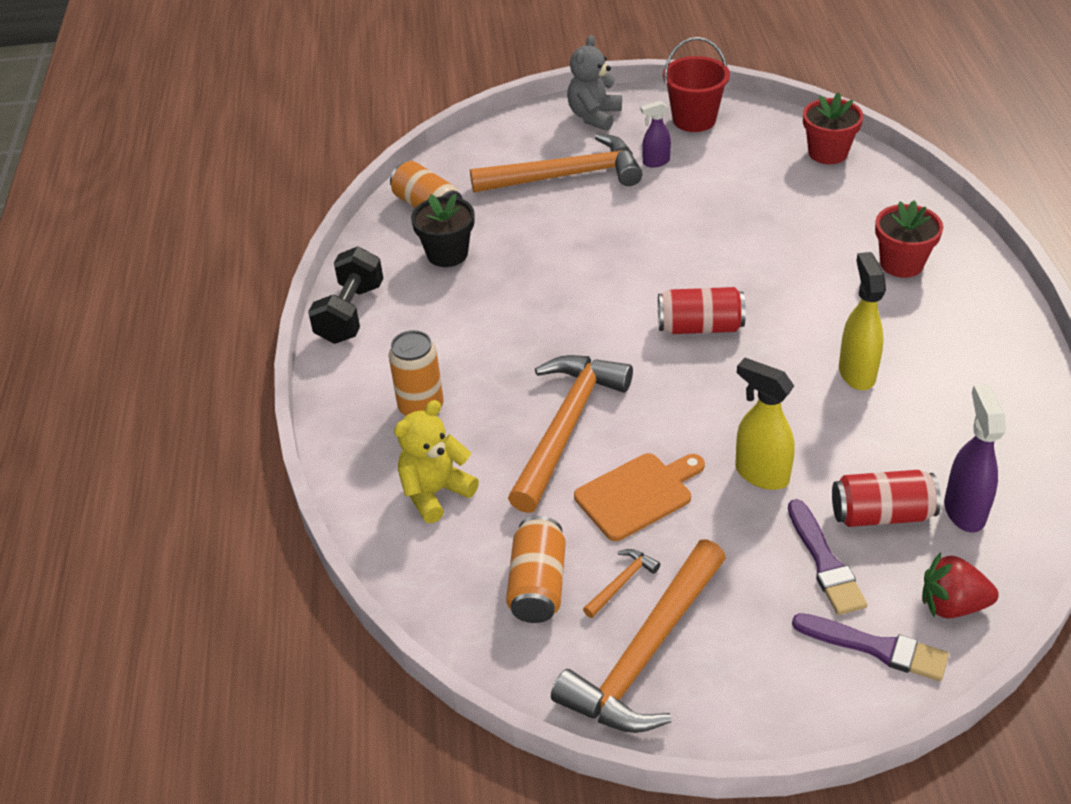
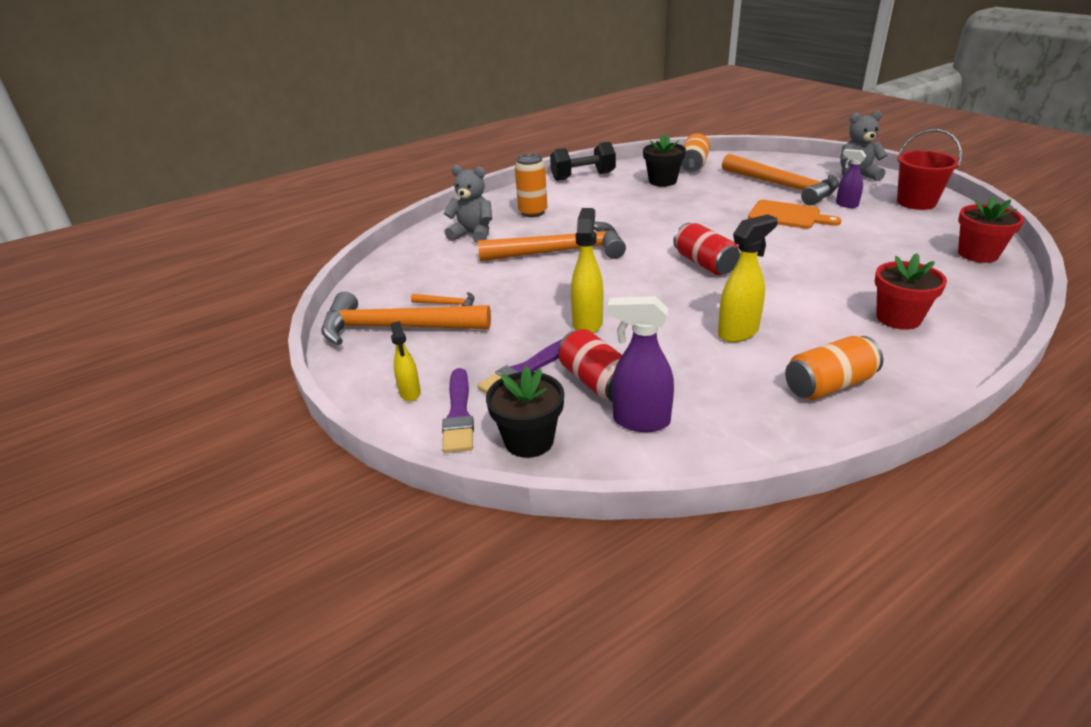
camera: 60 degrees right, 10 degrees down
yellow teddy bear [394,400,479,523] -> grey teddy bear [444,165,492,244]
orange can [506,516,566,623] -> orange can moved to [785,336,883,400]
orange cutting board [574,453,705,541] -> orange cutting board moved to [748,200,841,229]
red strawberry [922,552,999,618] -> black flower pot [486,366,564,458]
purple spray bottle [944,384,1006,533] -> purple spray bottle turned 135 degrees counterclockwise [608,296,674,432]
none -> yellow spray bottle [391,321,421,401]

